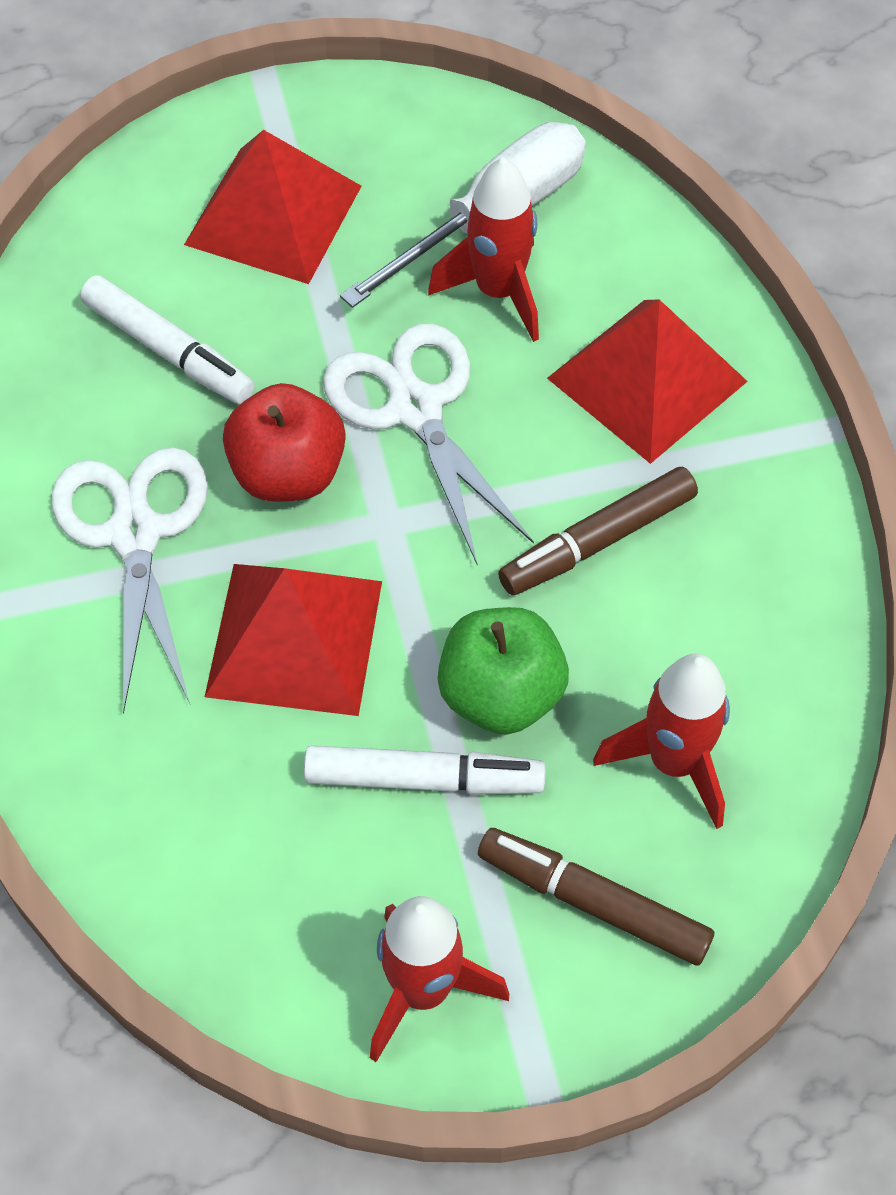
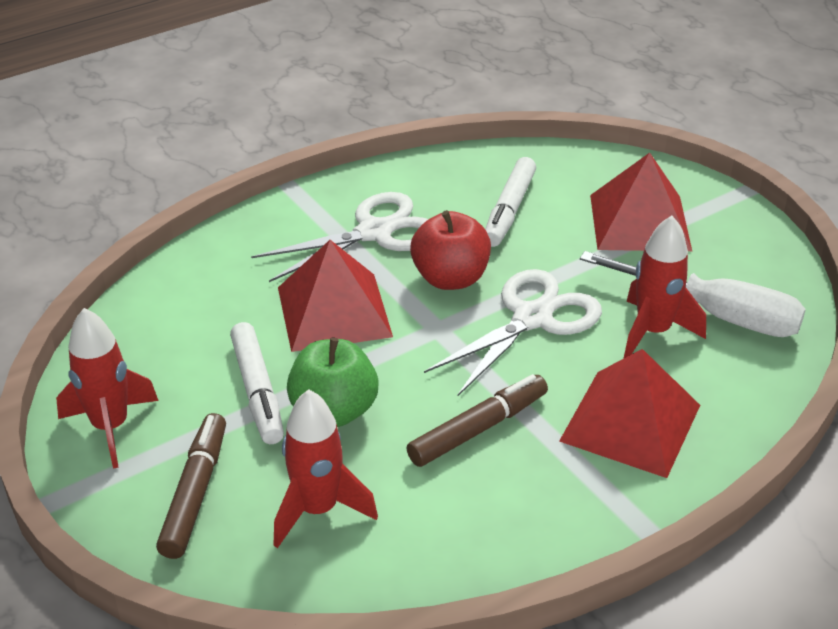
camera: 70 degrees right, 20 degrees down
brown marker [498,467,698,595] -> brown marker turned 105 degrees clockwise [407,374,548,467]

